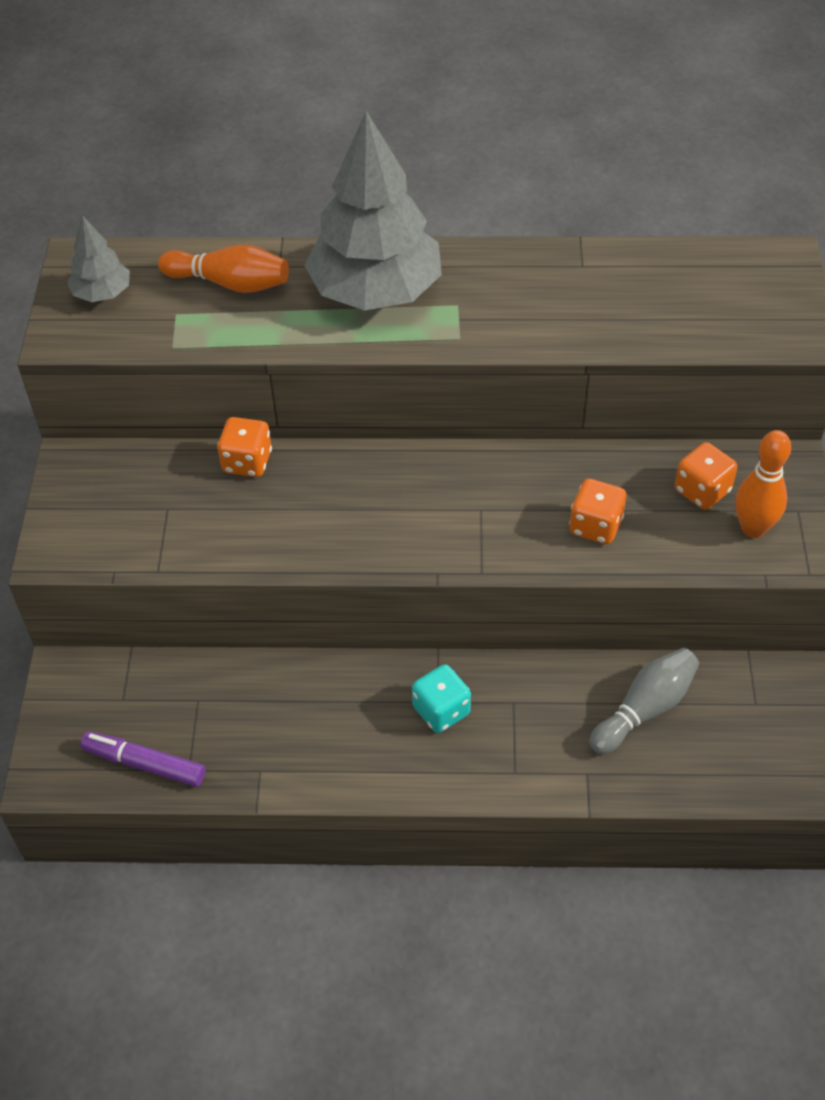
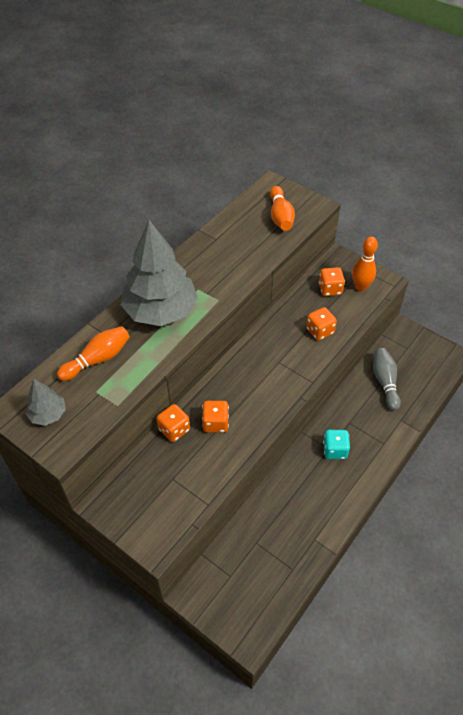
camera: 55 degrees left, 0 degrees up
purple marker [80,731,205,787] -> none
none -> orange dice [202,401,229,433]
none -> orange bowling pin [270,186,295,231]

